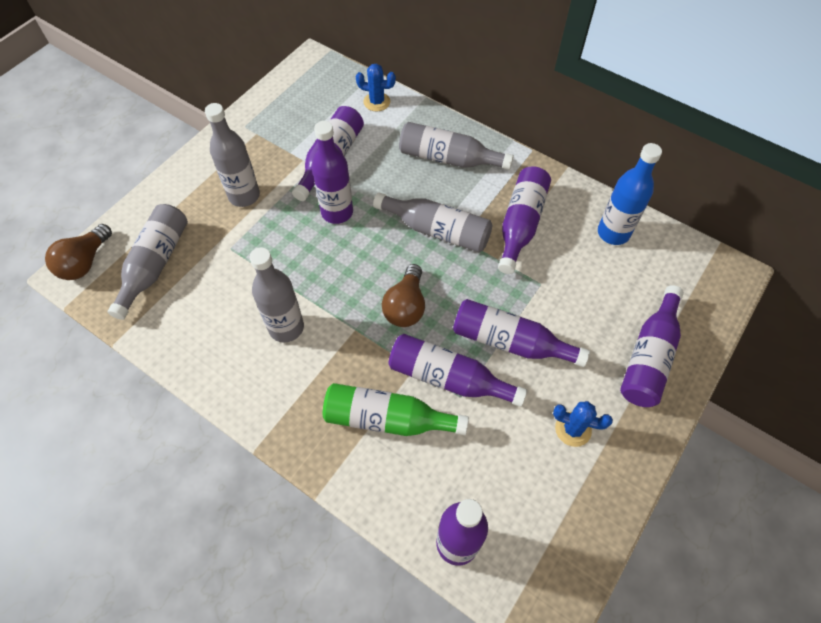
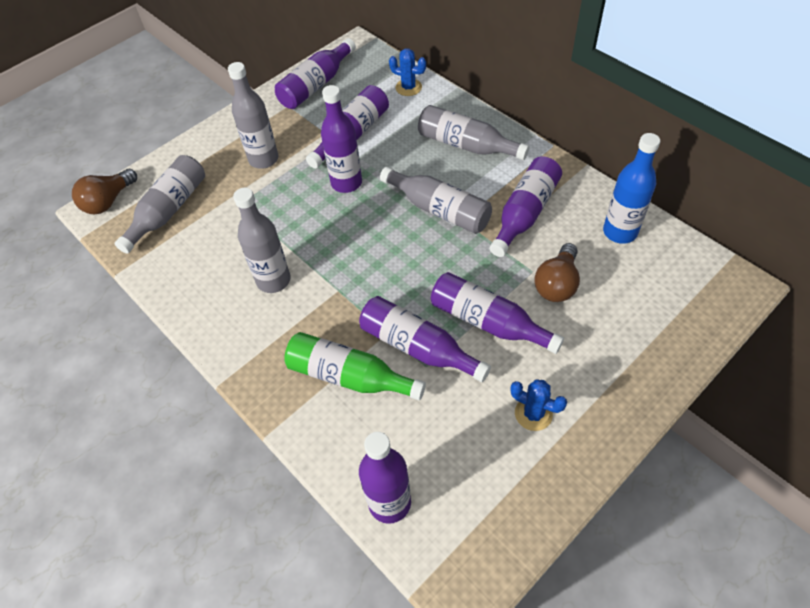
camera: 15 degrees right, 5 degrees down
brown light bulb [382,264,425,327] -> brown light bulb moved to [534,243,580,302]
purple bottle [620,285,684,407] -> purple bottle moved to [275,38,356,109]

